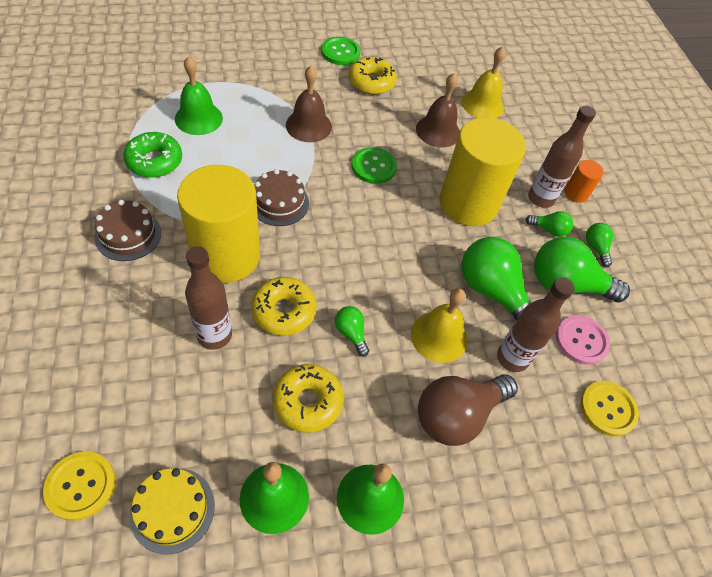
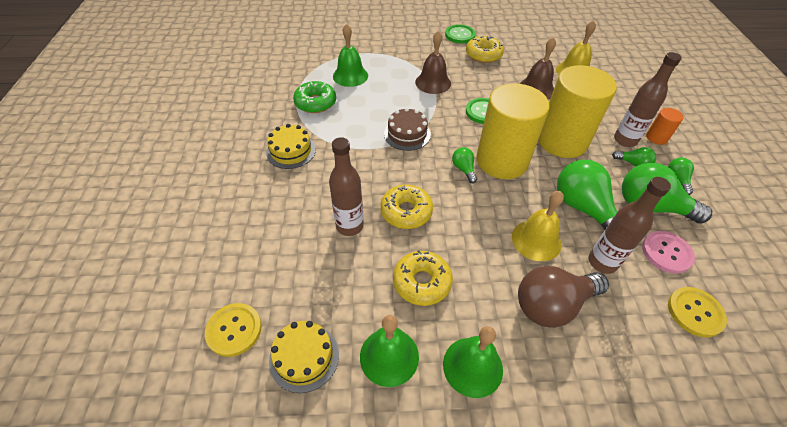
camera: 15 degrees right, 5 degrees down
brown cake [94,200,161,261] -> yellow cake [266,124,316,169]
yellow cylinder [177,165,260,283] -> yellow cylinder moved to [476,83,550,179]
green light bulb [335,306,369,357] -> green light bulb moved to [452,147,477,183]

